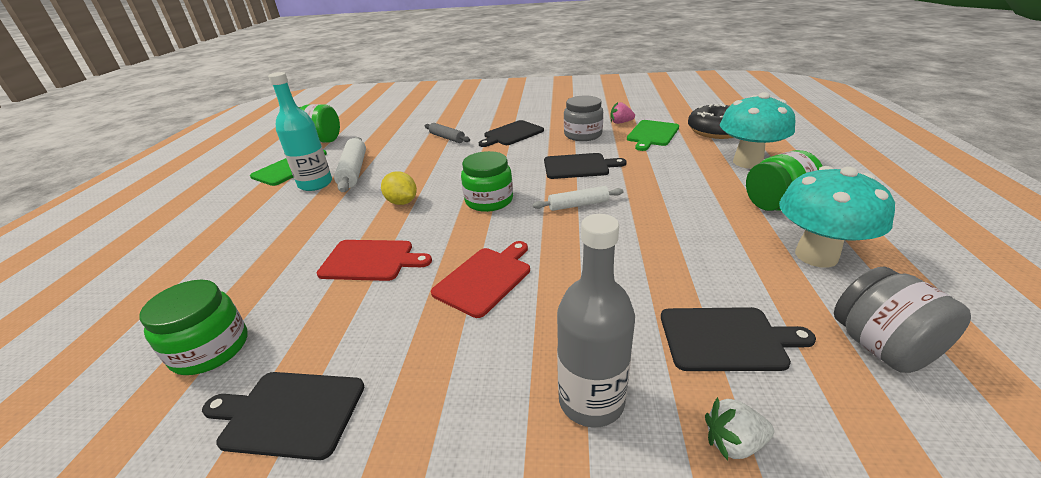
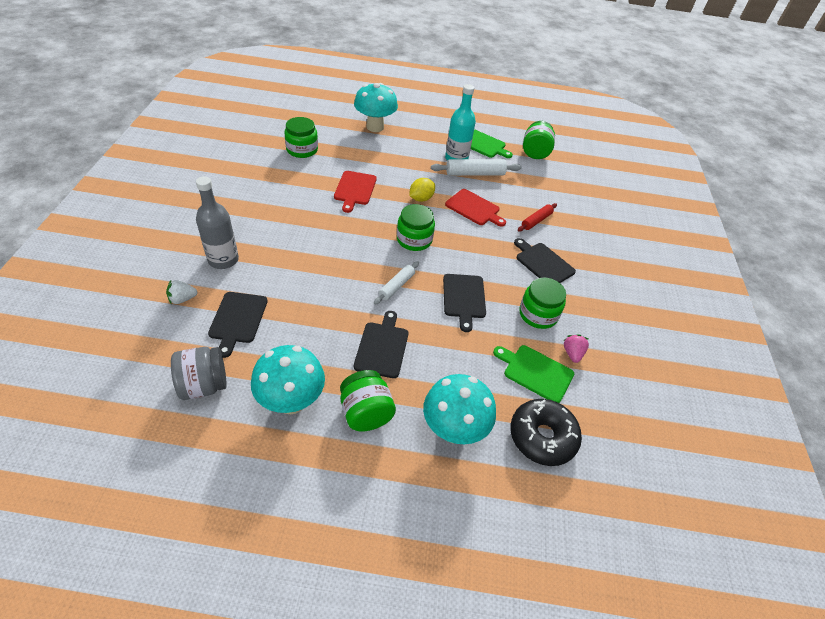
camera: 85 degrees right, 15 degrees up
black cutting board [202,372,364,460] -> black cutting board moved to [354,311,408,378]
grey rolling pin [425,123,470,143] -> red rolling pin [518,203,557,231]
red cutting board [431,241,530,318] -> red cutting board moved to [445,189,506,227]
white rolling pin [533,186,624,211] -> white rolling pin turned 45 degrees clockwise [374,261,419,305]
grey jar [564,96,603,141] -> green jar [519,277,566,329]
white strawberry [705,397,774,460] -> white strawberry turned 105 degrees counterclockwise [166,280,198,304]
none -> turquoise mushroom [354,83,398,132]

